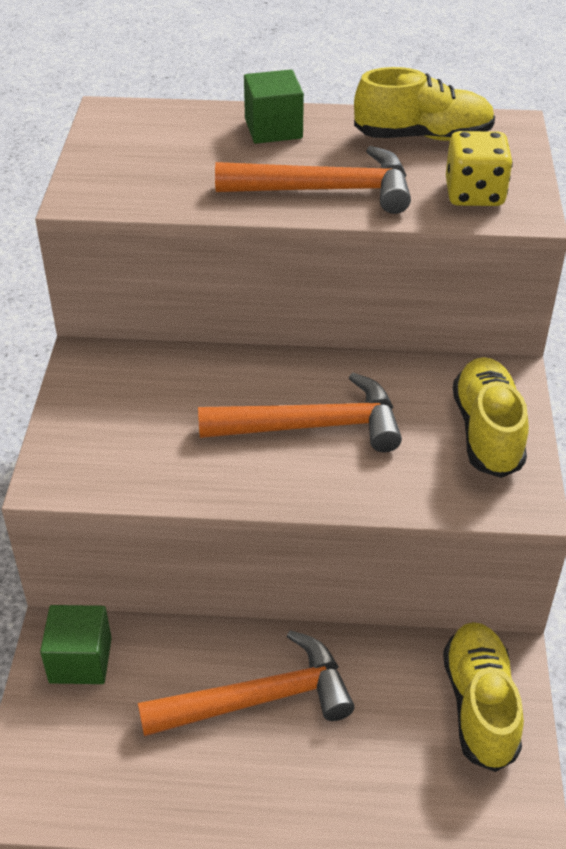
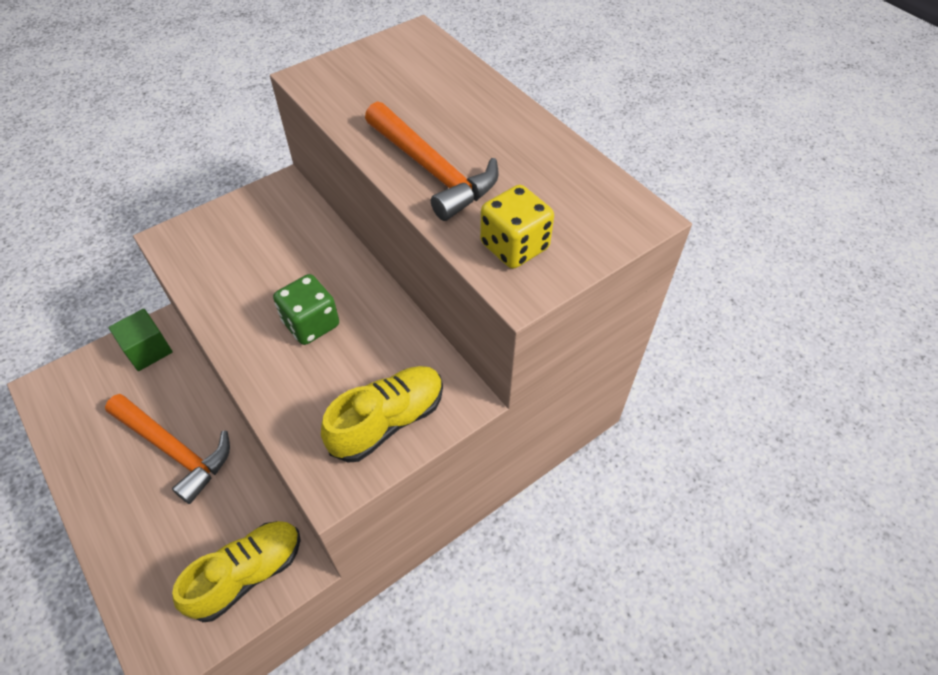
camera: 50 degrees right, 10 degrees up
orange hammer [198,373,402,452] -> green dice [273,274,339,345]
green cube [244,69,304,144] -> none
yellow shoe [354,67,495,141] -> none

